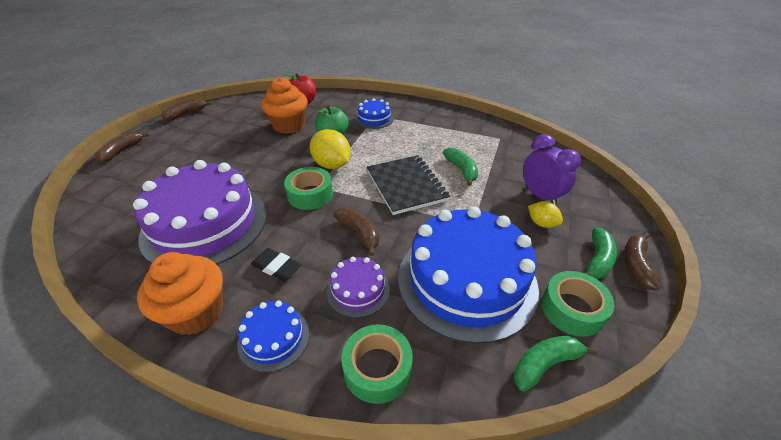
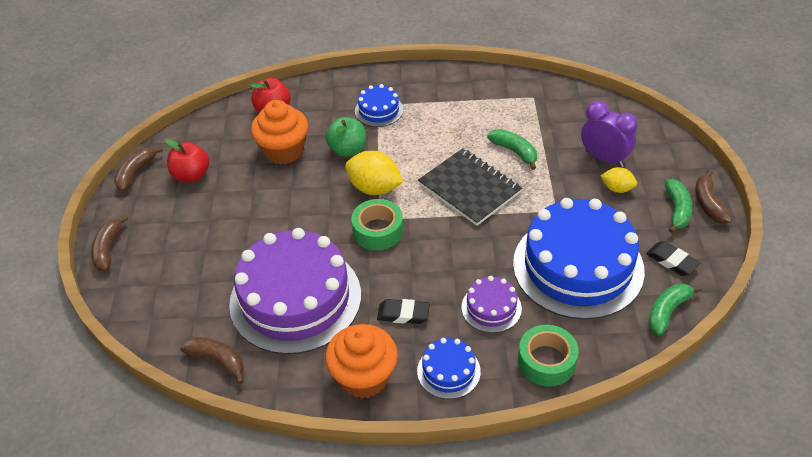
camera: 20 degrees left, 5 degrees up
brown banana [333,208,379,256] -> brown banana moved to [180,337,244,384]
green tape [542,271,614,337] -> black eraser [646,241,700,276]
none -> red apple [165,138,209,182]

